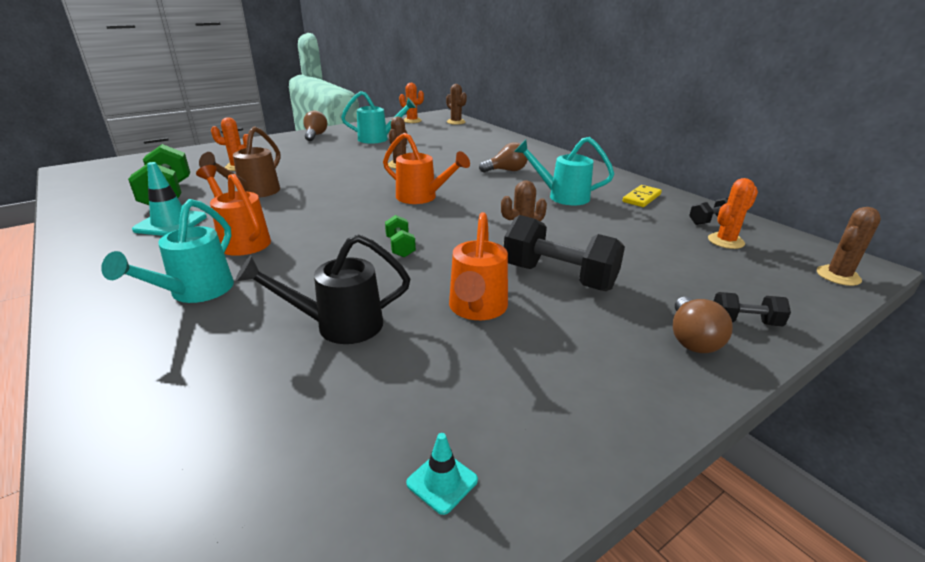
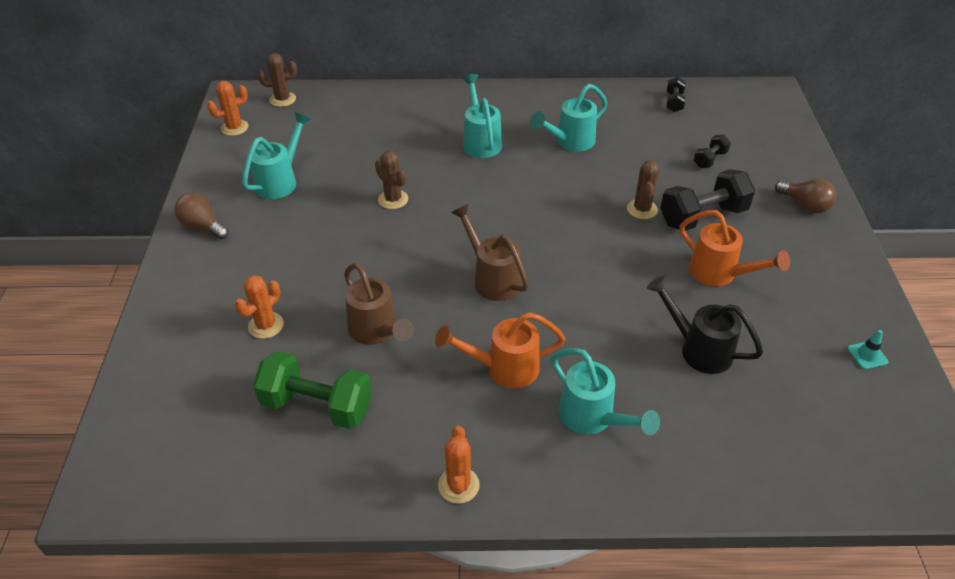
camera: 55 degrees left, 15 degrees up
turquoise traffic cone [132,162,207,236] -> none
black watering can [235,234,410,344] -> black watering can turned 105 degrees clockwise [647,276,763,374]
orange watering can [383,133,470,204] -> none
green dumbbell [385,215,416,258] -> none
brown light bulb [479,142,528,173] -> turquoise watering can [462,74,502,158]
yellow domino [623,185,662,207] -> none
orange cactus [708,178,758,249] -> orange cactus moved to [438,426,480,504]
black dumbbell [714,292,791,326] -> black dumbbell moved to [694,135,731,168]
brown cactus [817,207,881,286] -> none
none -> brown watering can [451,204,529,301]

